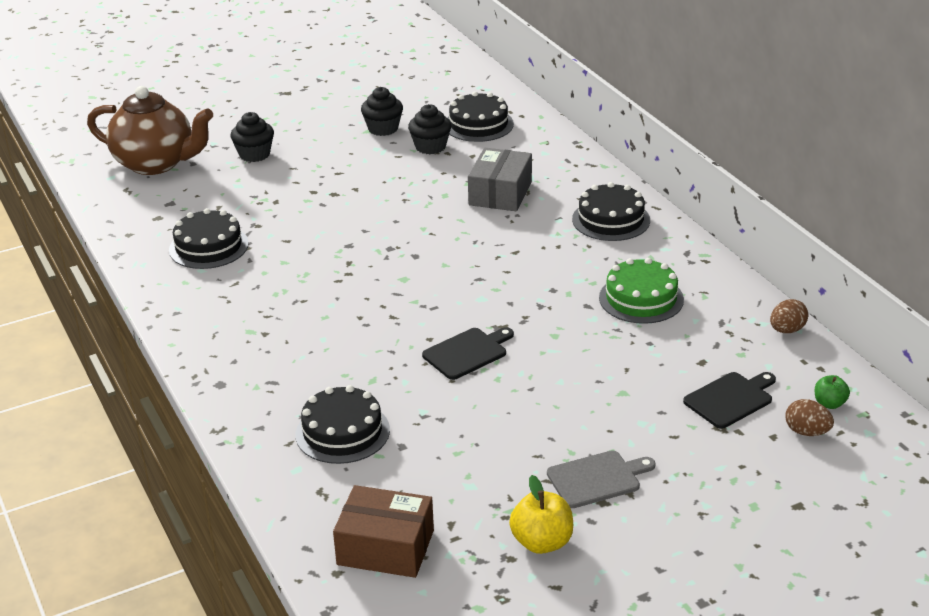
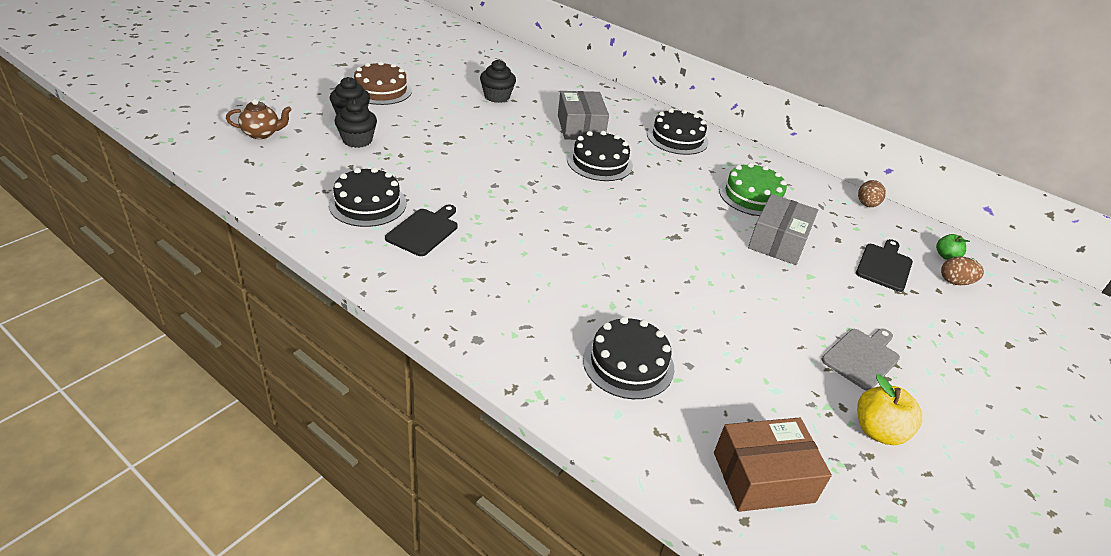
camera: 30 degrees left, 5 degrees up
brown teapot [87,86,213,175] -> brown teapot [226,99,292,139], size x0.48
black cupcake [361,87,403,136] -> black cupcake moved to [335,100,377,148]
black cutting board [422,327,514,380] -> black cutting board moved to [385,205,458,256]
black cake [447,91,514,142] -> black cake moved to [567,131,633,181]
none -> brown cake [354,61,412,105]
none -> grey box [748,194,818,265]

